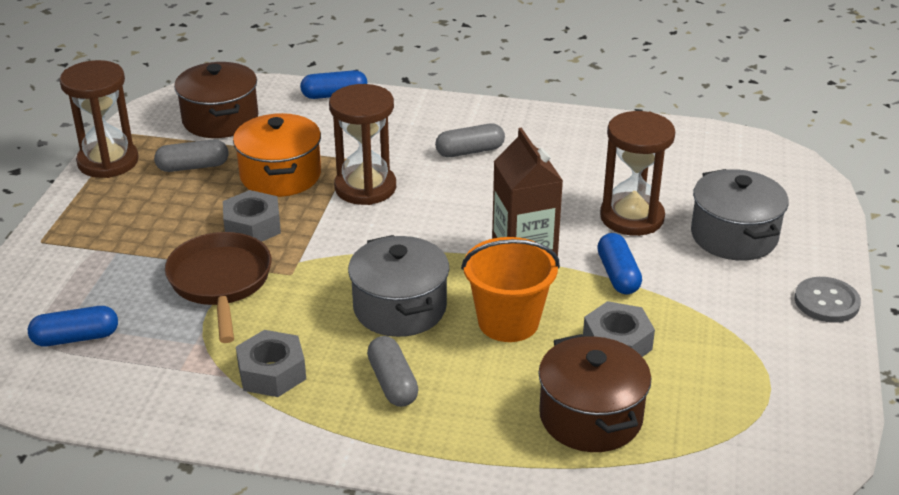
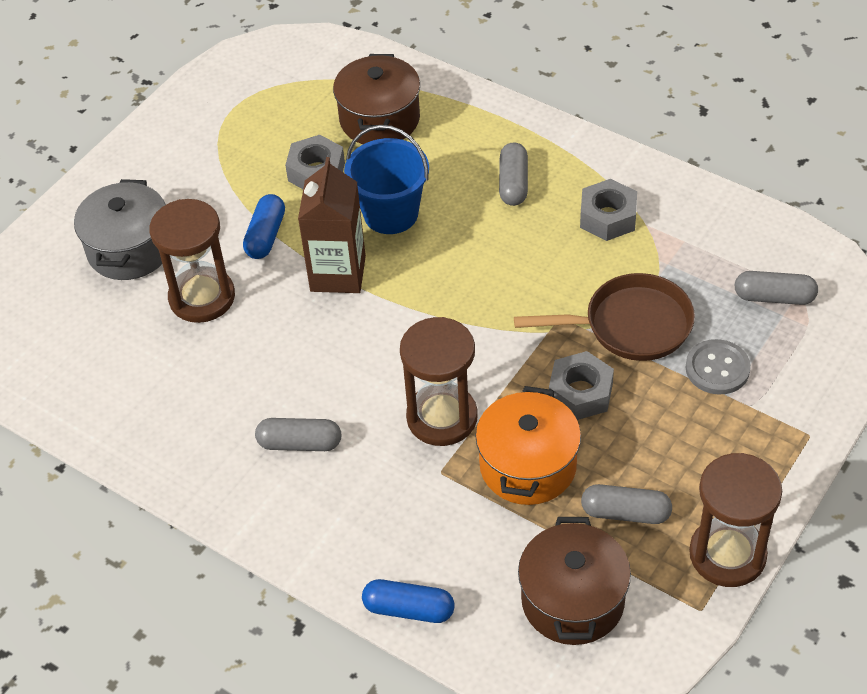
camera: 155 degrees left, 15 degrees up
blue capsule [28,306,118,346] -> grey capsule [735,271,818,305]
brown pan [165,232,272,343] -> brown pan turned 105 degrees counterclockwise [514,273,695,361]
grey pot [348,235,449,337] -> none
orange bucket [461,237,560,342] -> blue bucket [344,125,429,234]
grey button [794,277,861,323] -> grey button moved to [685,339,751,395]

